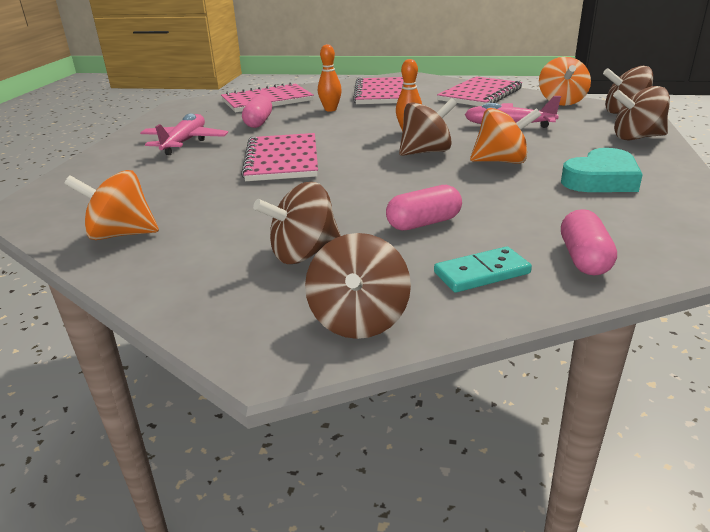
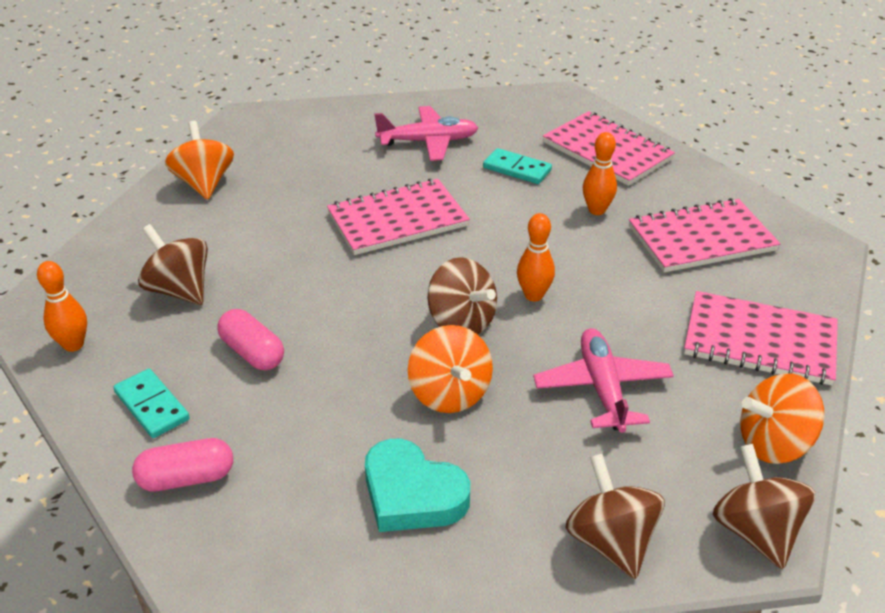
camera: 70 degrees right, 10 degrees up
pink capsule [242,95,272,128] -> turquoise domino [483,148,552,184]
brown spinning top [305,233,411,339] -> orange bowling pin [37,261,87,352]

